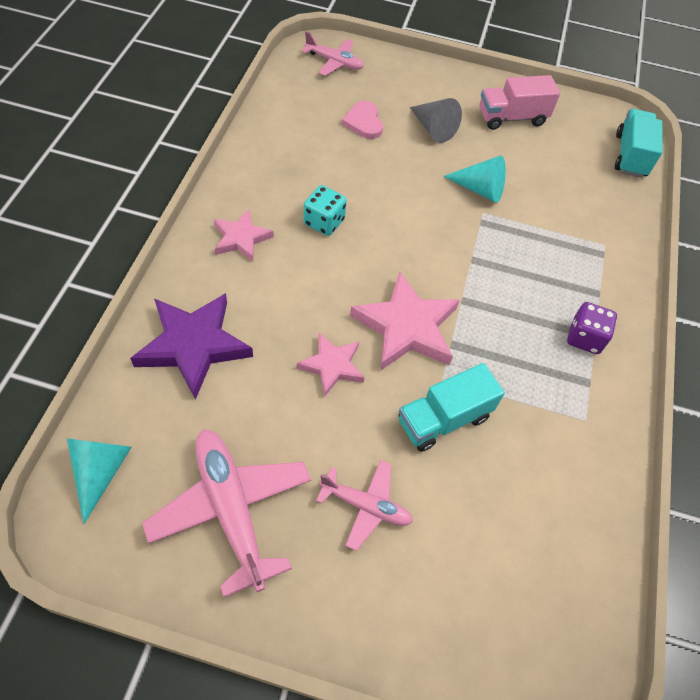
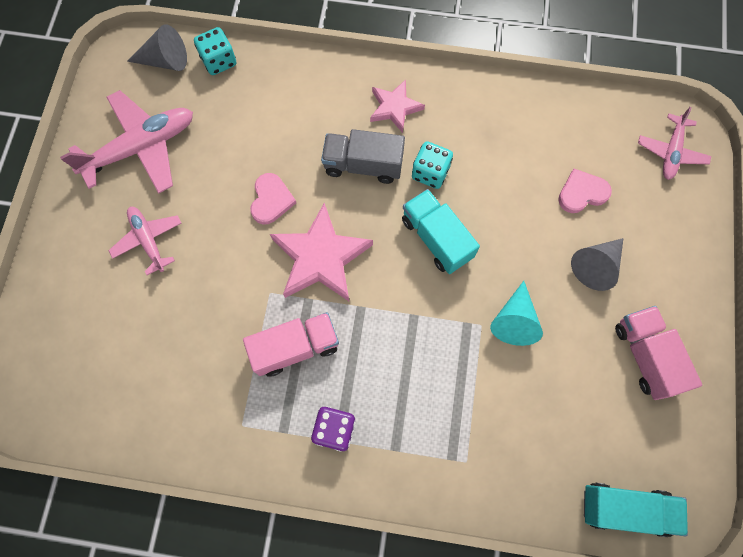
camera: 90 degrees right, 15 degrees up
turquoise cone [67,438,132,524] -> grey cone [127,24,187,71]
purple star [130,293,253,400] -> none
pink star [297,333,364,397] -> pink heart [250,173,296,225]
pink plane [316,460,413,551] -> pink plane turned 135 degrees clockwise [108,207,181,275]
turquoise truck [399,363,505,452] -> turquoise truck moved to [402,189,480,274]
none -> turquoise dice [194,27,236,75]
none -> pink truck [243,312,339,377]
none -> grey truck [321,129,405,184]

